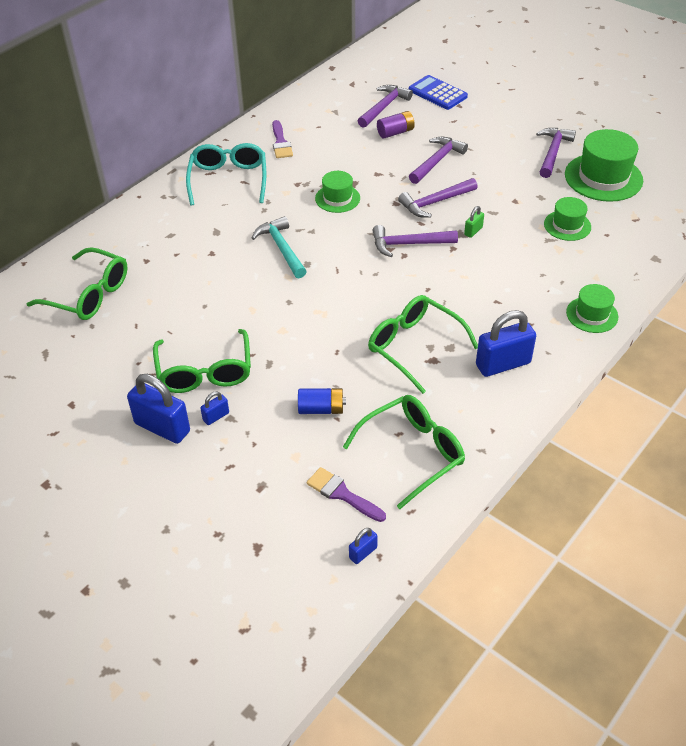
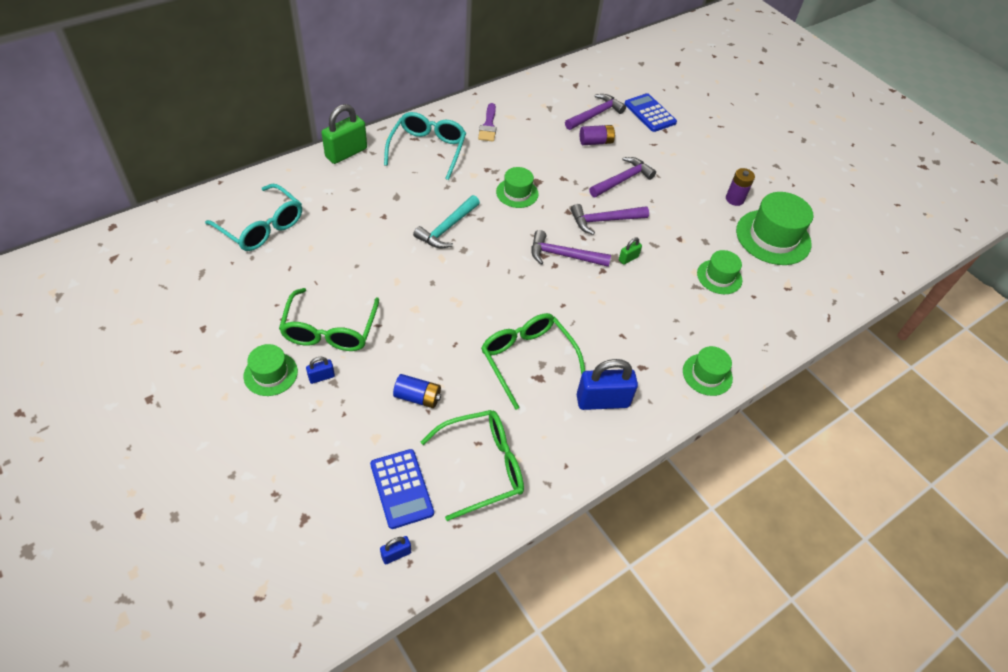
camera: 10 degrees right, 5 degrees up
green glasses [27,247,128,320] -> turquoise glasses [205,184,302,251]
blue padlock [127,374,190,444] -> green hat [244,344,298,396]
turquoise hammer [252,216,307,278] -> turquoise hammer turned 135 degrees counterclockwise [413,195,480,248]
purple brush [307,467,386,522] -> blue calculator [370,449,434,529]
purple hammer [536,128,576,178] -> purple battery [726,168,755,206]
none -> green padlock [322,104,367,164]

